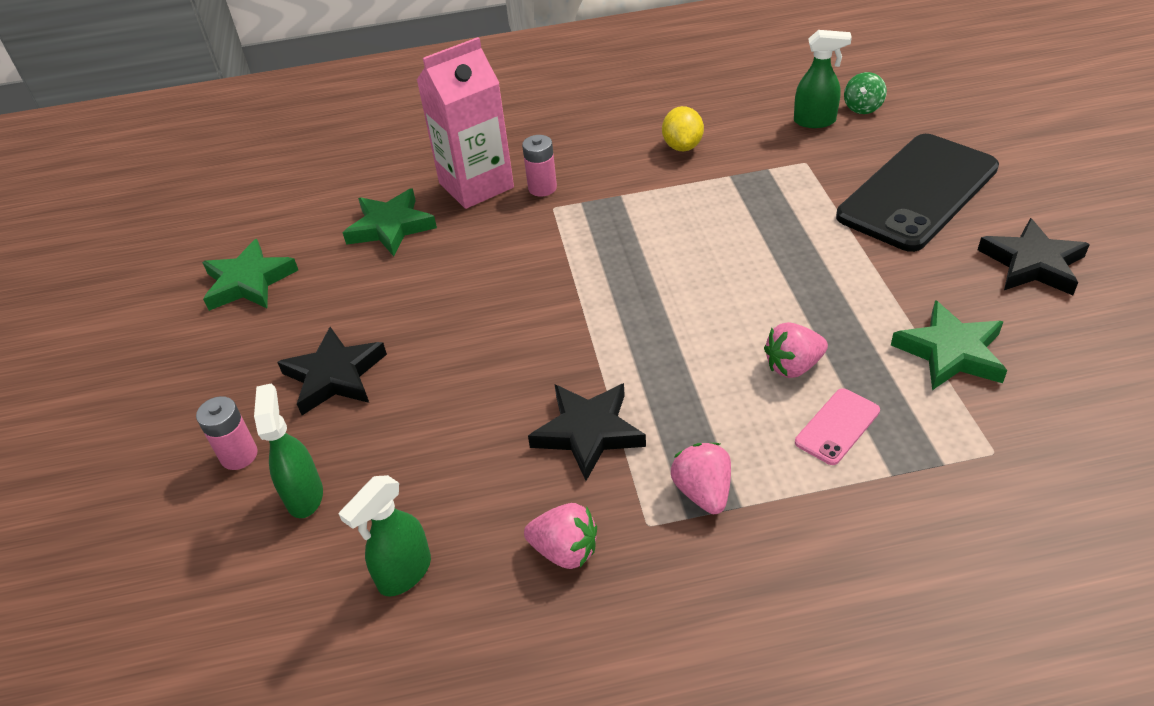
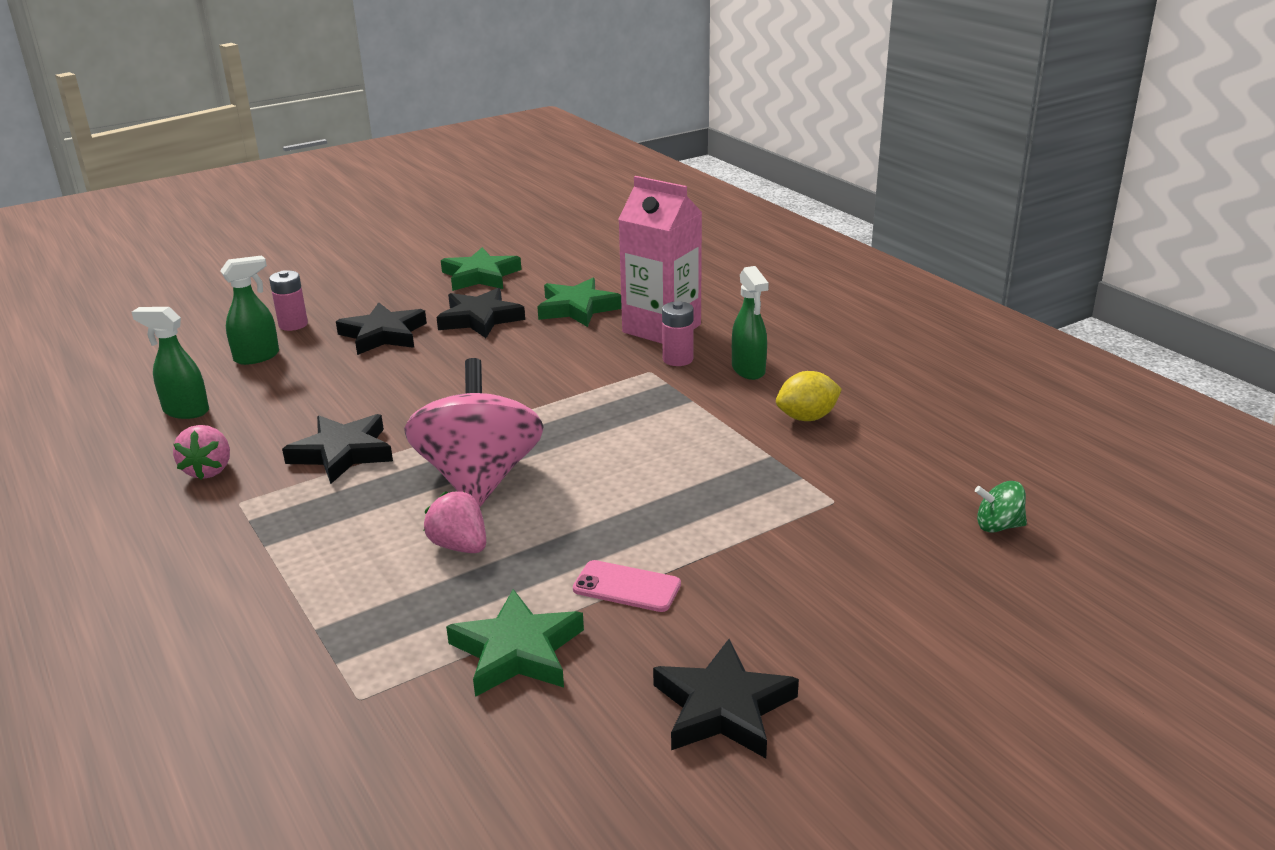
camera: 65 degrees right, 15 degrees down
pink strawberry [671,443,731,514] -> none
green spray bottle [794,30,852,128] -> green spray bottle moved to [732,266,769,380]
pink phone [795,388,880,465] -> pink phone moved to [573,560,681,612]
black phone [836,134,999,252] -> none
none -> pink spinning top [404,358,544,507]
none -> black star [436,288,525,338]

